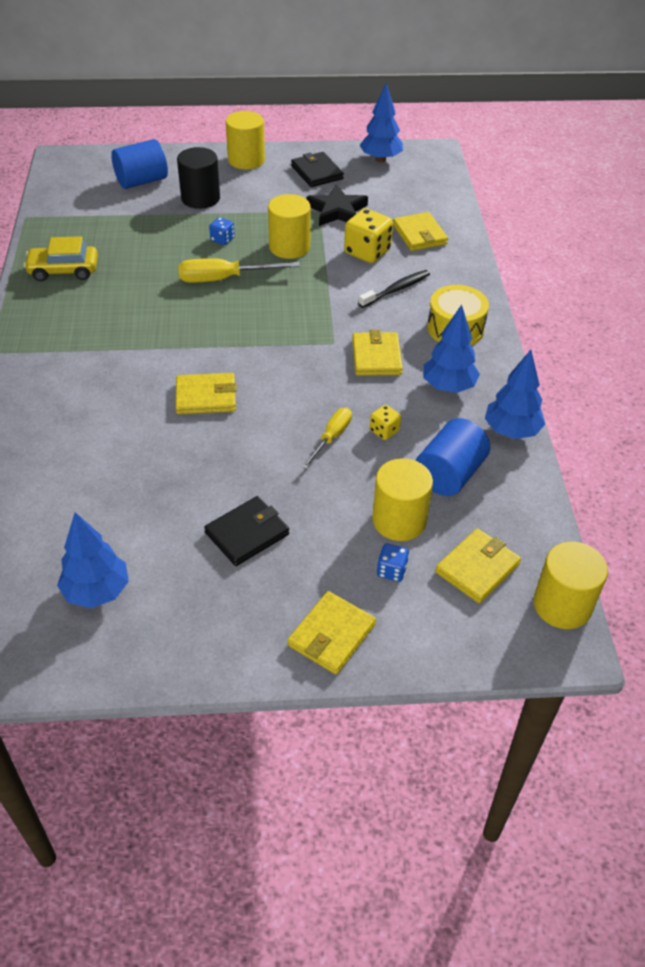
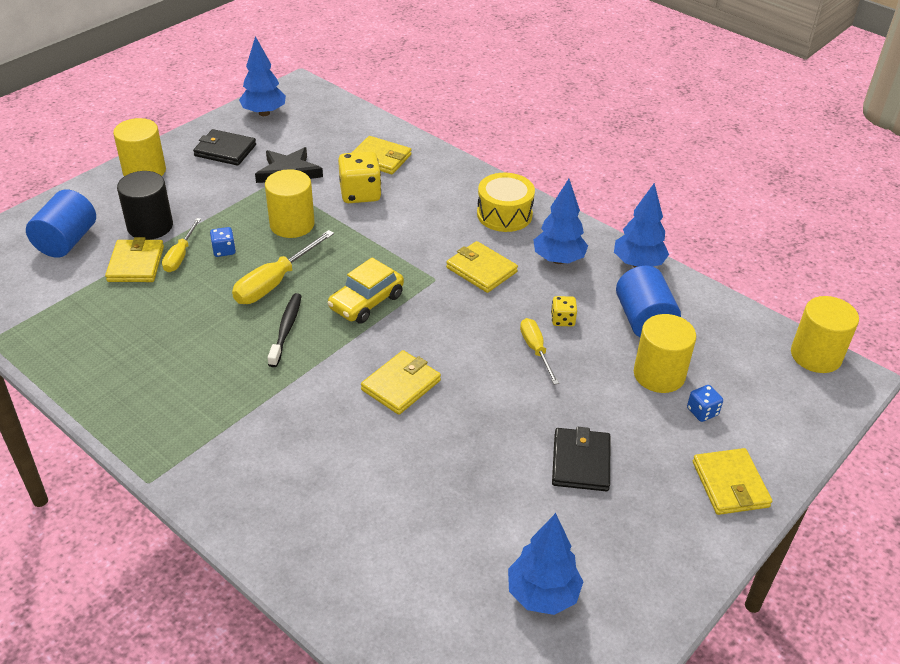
camera: 45 degrees left, 5 degrees down
yellow car [24,236,98,281] -> yellow car moved to [327,258,404,324]
black toothbrush [358,270,430,308] -> black toothbrush moved to [268,293,301,367]
yellow wallet [435,528,521,603] -> yellow wallet moved to [105,237,164,282]
none -> yellow screwdriver [162,218,201,272]

